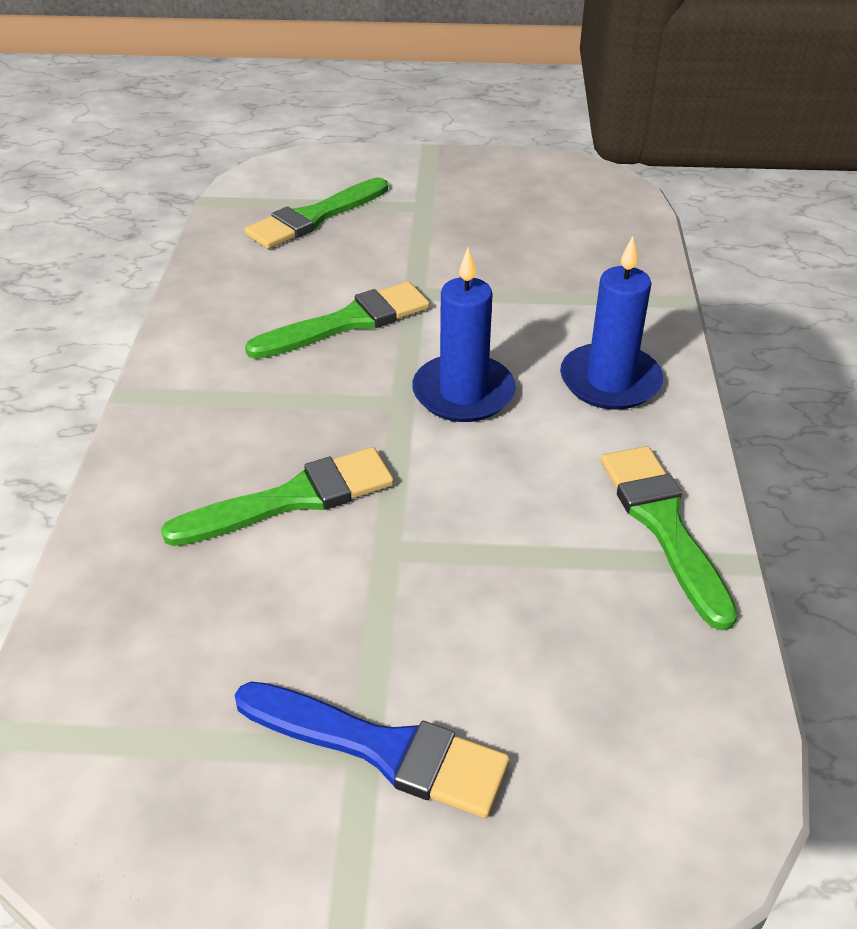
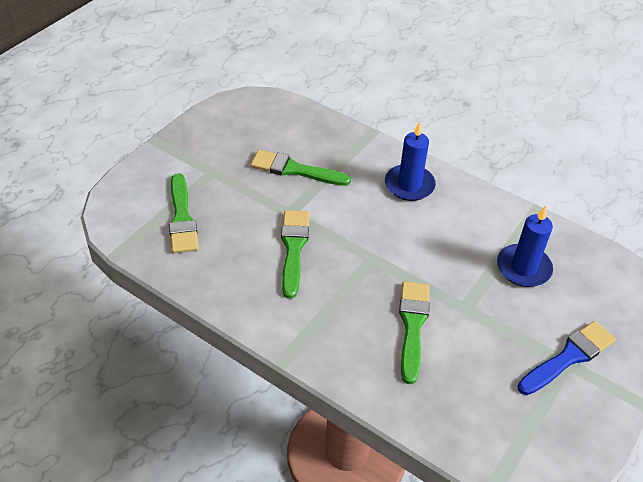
camera: 60 degrees left, 5 degrees up
blue candle [412,248,516,422] -> blue candle moved to [497,205,553,287]
green brush [601,446,738,630] -> green brush moved to [251,150,351,186]

